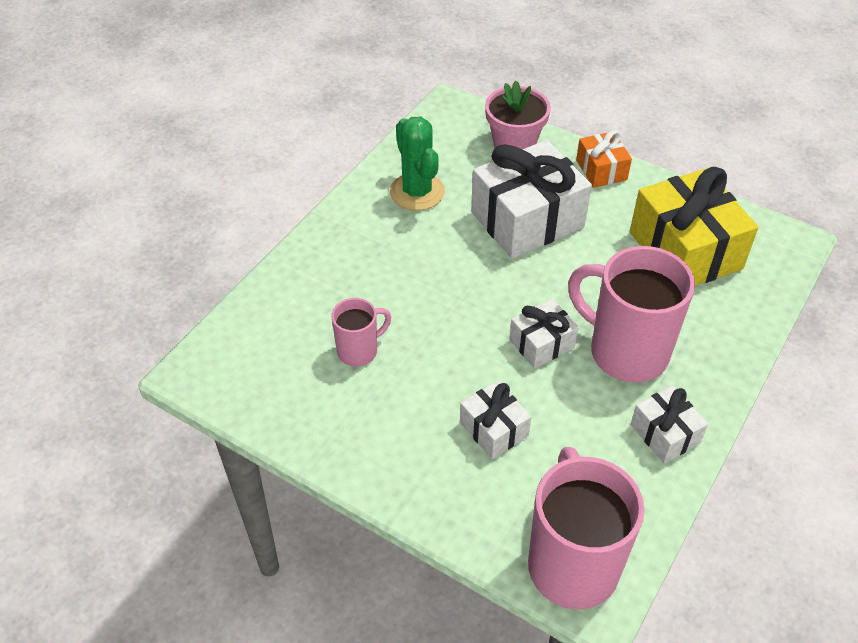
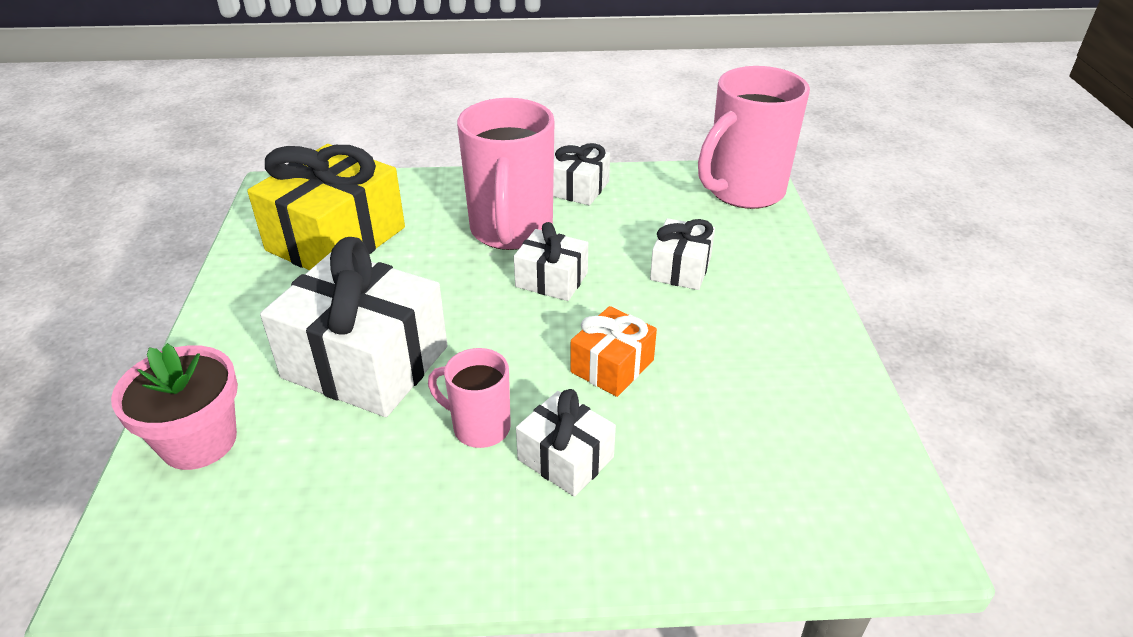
camera: 125 degrees left, 10 degrees down
pink mug [331,298,391,366] -> pink mug moved to [428,348,511,448]
green cactus [390,117,445,211] -> none
orange gift [576,130,632,188] -> orange gift moved to [570,306,657,397]
none -> white gift [516,389,616,497]

